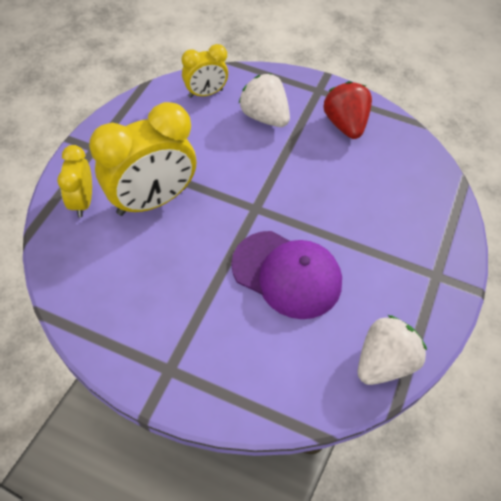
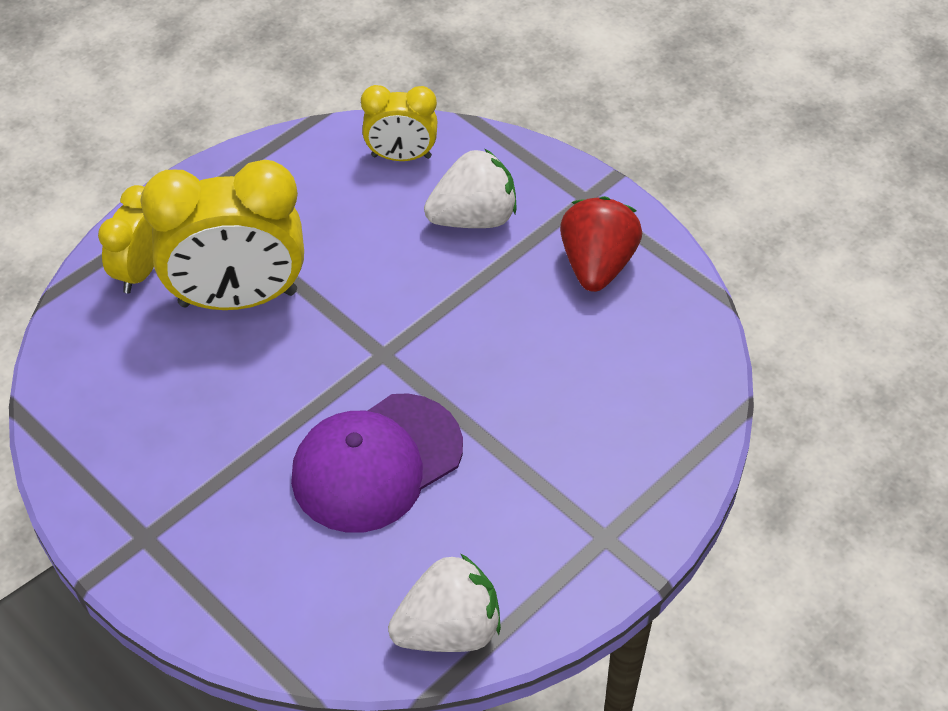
camera: 25 degrees right, 5 degrees down
purple cap [231,231,342,319] -> purple cap turned 90 degrees clockwise [291,394,463,533]
white strawberry [239,73,290,127] -> white strawberry turned 90 degrees clockwise [424,149,517,228]

